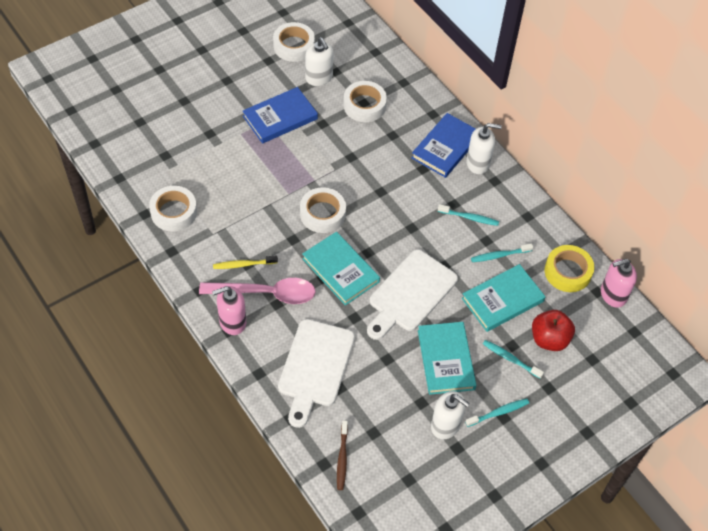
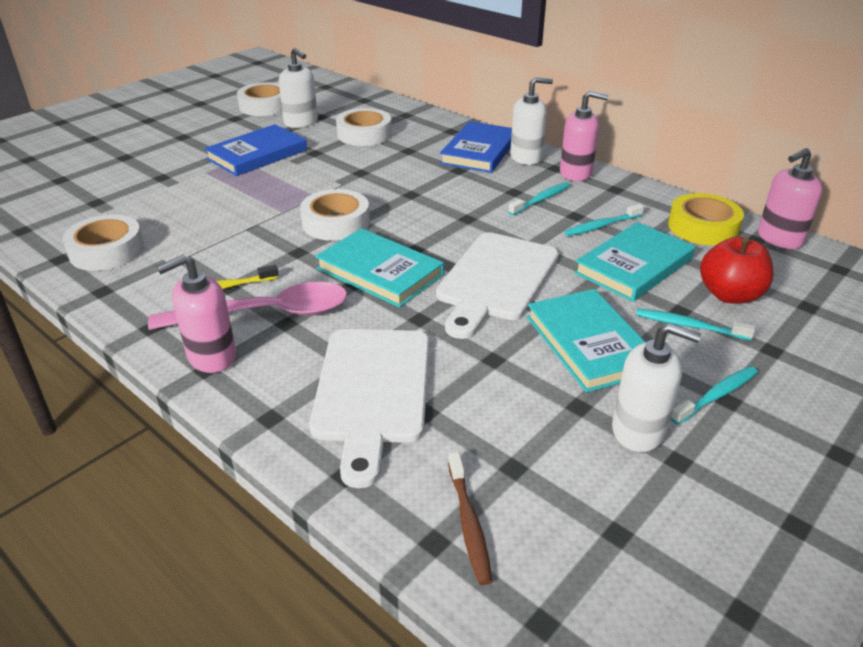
camera: 10 degrees left, 20 degrees down
turquoise toothbrush [438,204,499,226] -> turquoise toothbrush turned 45 degrees counterclockwise [508,182,570,216]
none -> pink soap dispenser [560,91,608,181]

